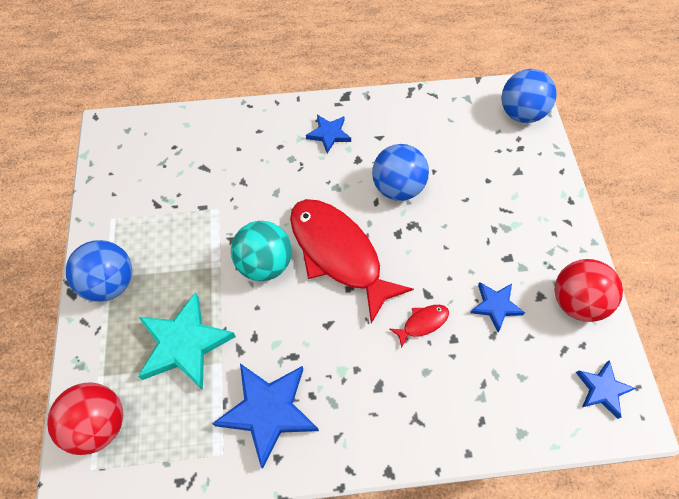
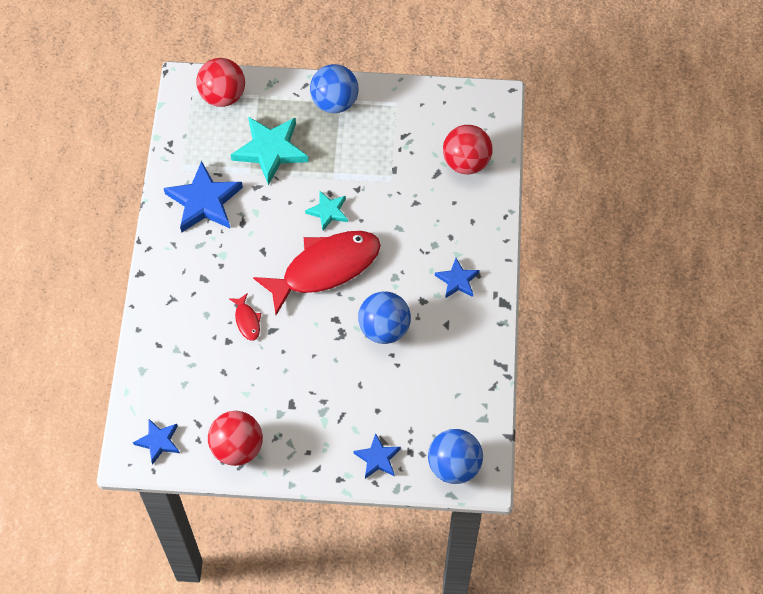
camera: 100 degrees right, 0 degrees up
turquoise ball [231,221,292,281] -> turquoise star [305,191,348,231]
blue star [470,282,525,332] -> blue star moved to [353,433,401,479]
none -> red ball [443,125,493,174]

